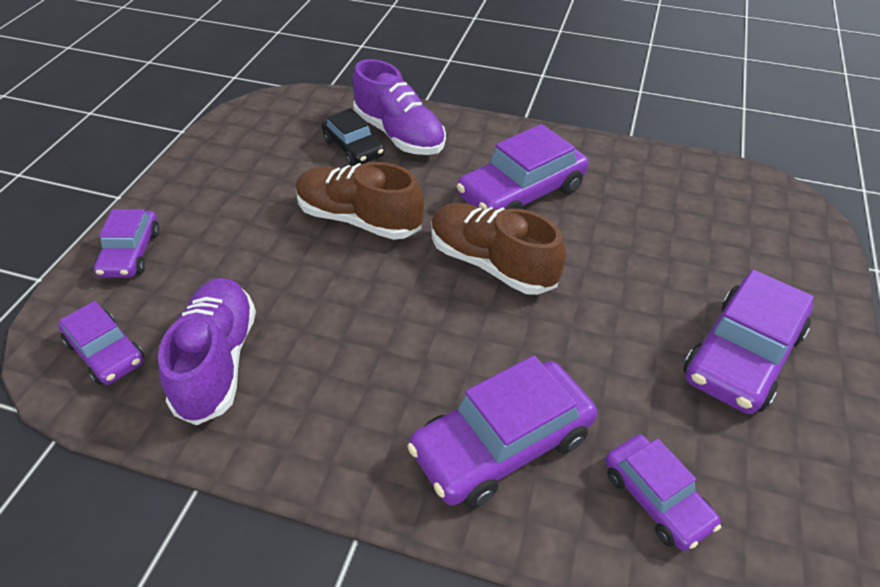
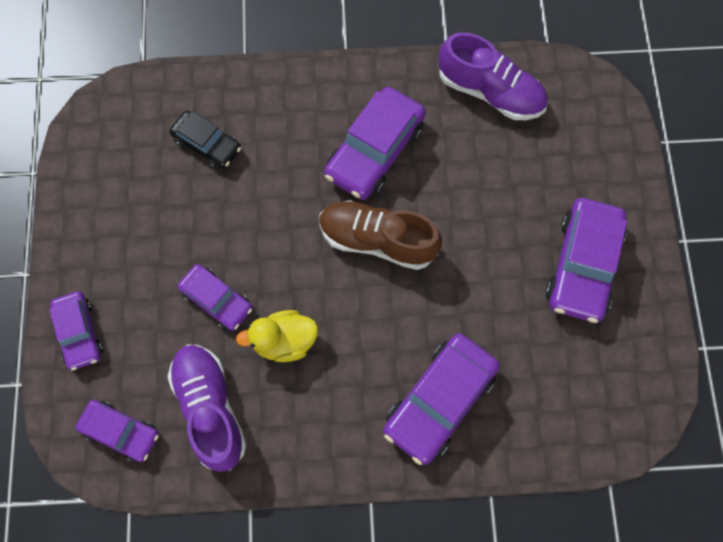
camera: 20 degrees left, 25 degrees up
brown shoe [296,162,424,240] -> none
purple shoe [353,59,446,155] -> purple shoe moved to [439,32,548,120]
purple car [605,434,721,551] -> purple car moved to [177,264,252,331]
none -> yellow duck [236,310,318,362]

